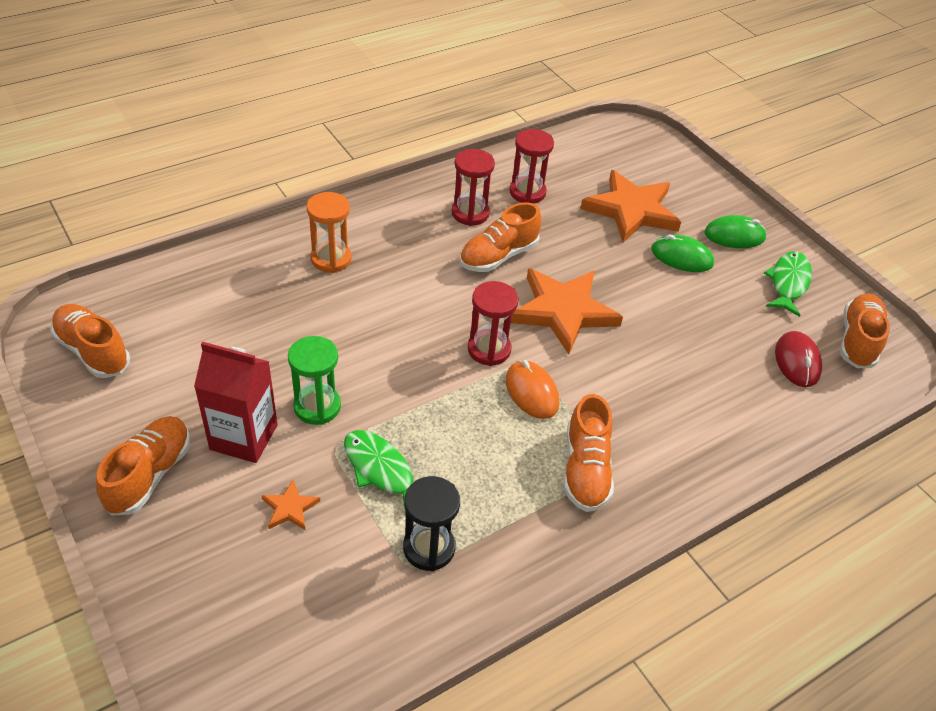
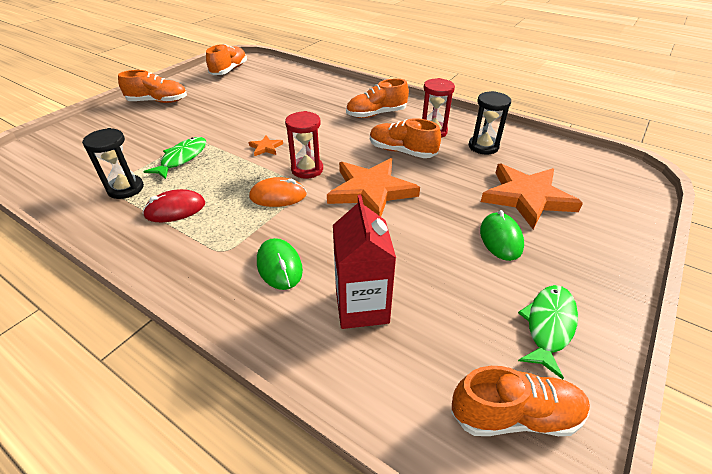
camera: 70 degrees right, 5 degrees down
red carton [194,342,278,463] -> red carton moved to [333,195,396,329]
orange star [262,479,320,530] -> orange star moved to [249,135,283,156]
green hourglass [288,336,341,425] -> none
orange hourglass [307,192,352,273] -> none
orange mouse [506,360,559,419] -> orange mouse turned 45 degrees clockwise [249,177,307,207]
red hourglass [509,129,554,204] -> black hourglass [469,91,511,155]
orange shoe [564,394,614,512] -> orange shoe moved to [346,79,409,118]
green mouse [705,215,767,248] -> green mouse moved to [257,238,303,290]
green fish [764,251,812,317] -> green fish turned 60 degrees counterclockwise [518,285,578,379]
red mouse [775,331,822,387] -> red mouse moved to [143,189,205,222]

